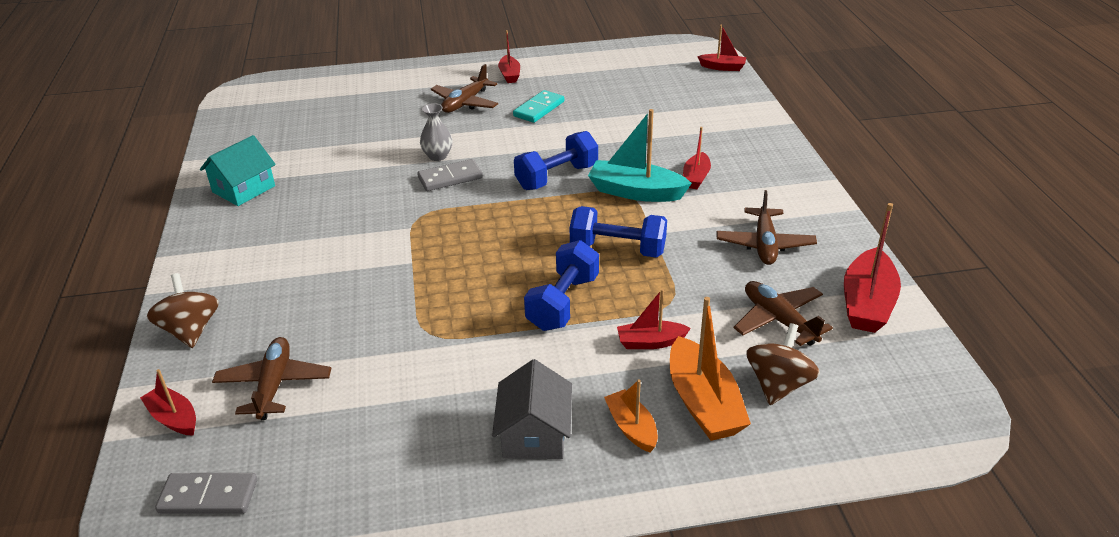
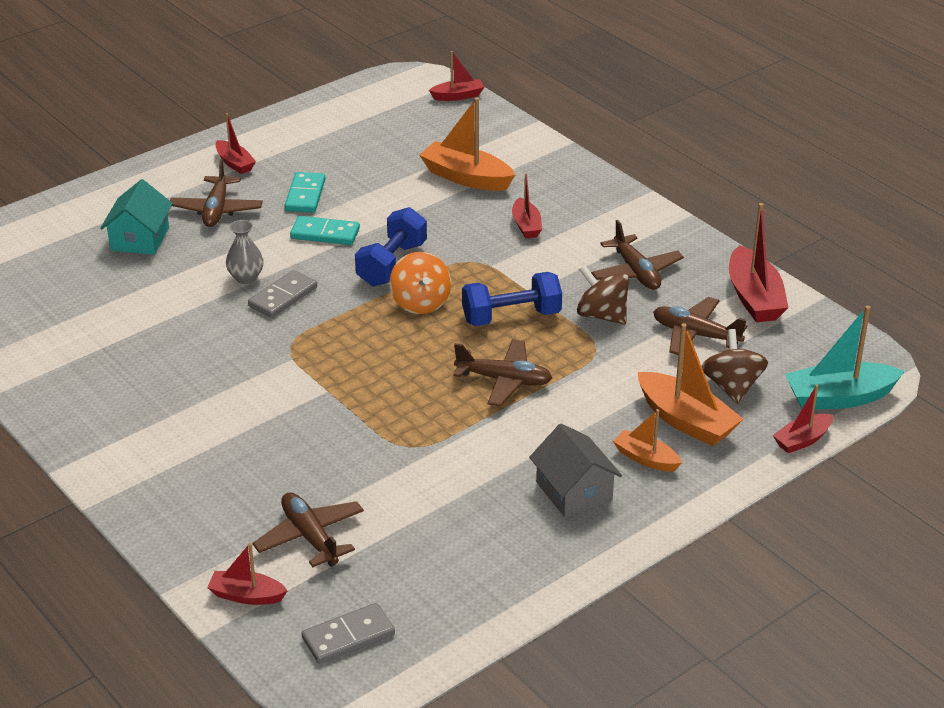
camera: 30 degrees left, 0 degrees up
brown spinning top [147,273,219,348] -> brown spinning top moved to [577,265,629,325]
turquoise house [200,135,276,206] -> turquoise house moved to [100,179,173,255]
blue dumbbell [524,240,599,331] -> brown plane [453,339,552,407]
turquoise boat [588,109,692,202] -> turquoise boat moved to [785,305,905,410]
red boat [617,289,691,349] -> red boat moved to [773,385,833,453]
none -> turquoise domino [290,216,360,245]
none -> orange spinning top [390,252,451,314]
none -> orange boat [419,97,515,191]

